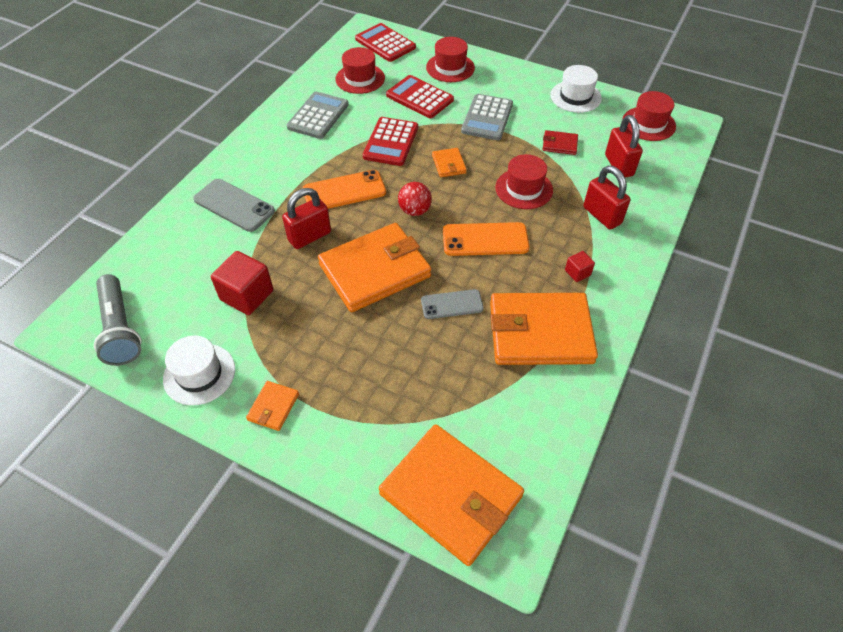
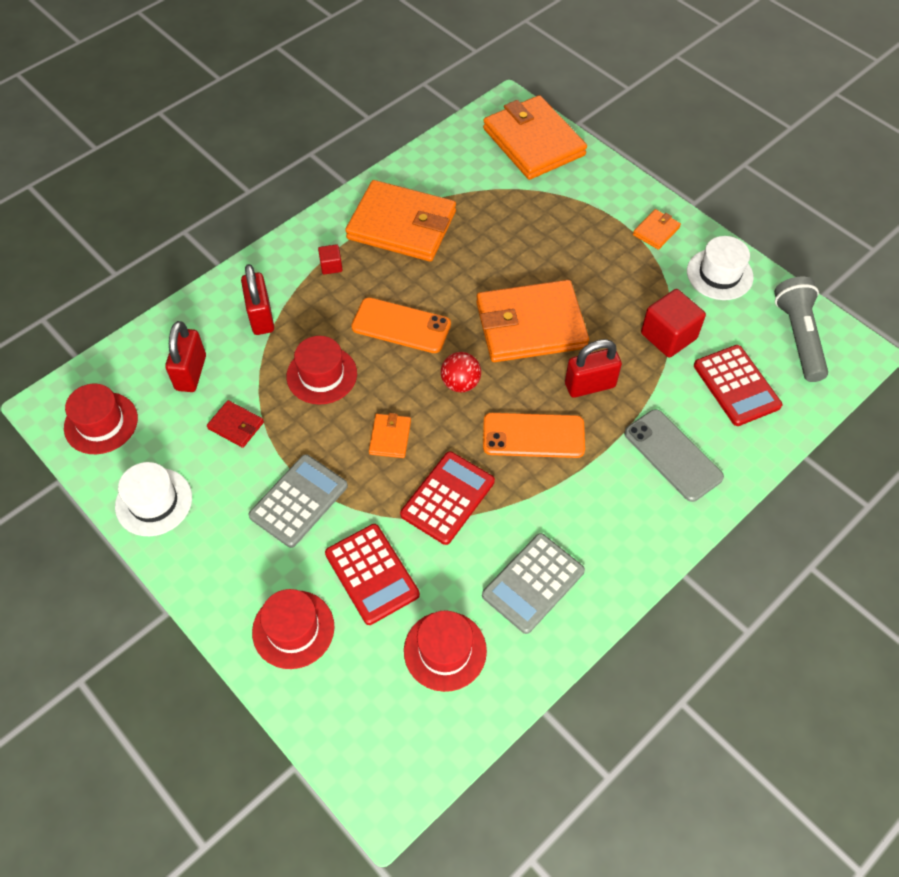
camera: 160 degrees left, 5 degrees up
red calculator [355,23,416,62] -> red calculator moved to [694,345,782,426]
grey phone [421,289,484,319] -> none

